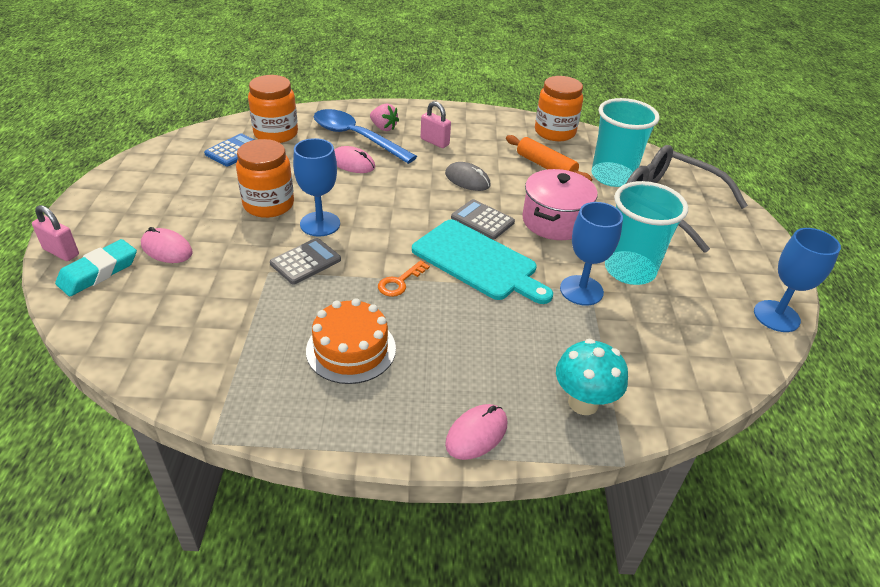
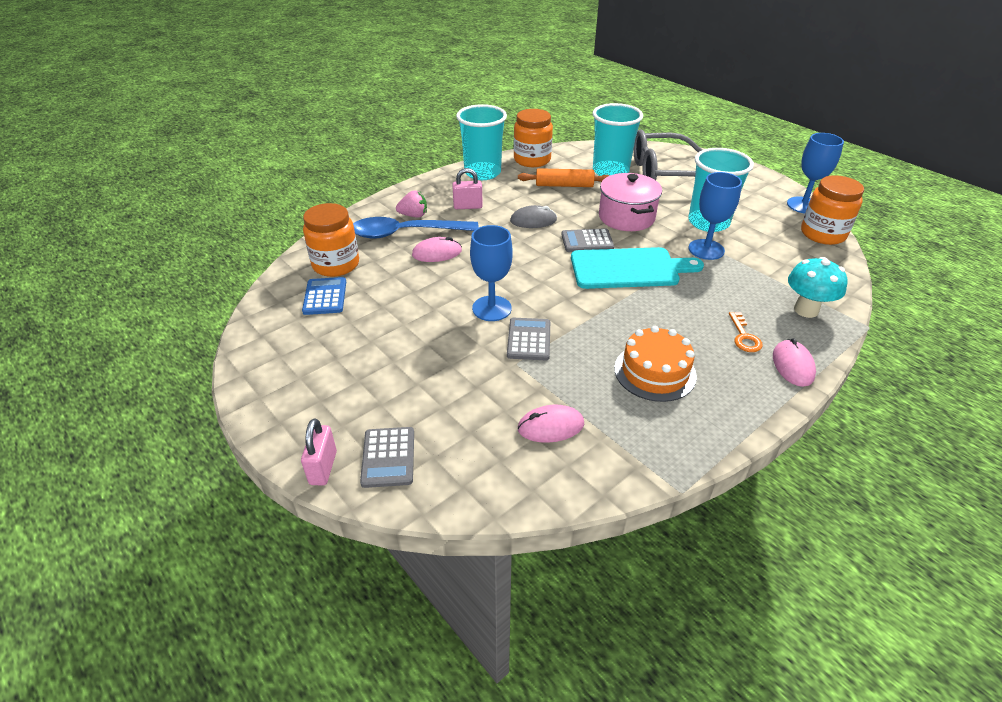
camera: 40 degrees left, 0 degrees up
pink padlock [32,205,79,261] -> pink padlock turned 75 degrees counterclockwise [301,419,337,486]
turquoise eraser [55,239,137,296] -> grey calculator [360,427,414,488]
pink mouse [141,227,193,263] -> pink mouse moved to [518,405,584,443]
orange jar [236,139,294,218] -> orange jar moved to [801,175,864,245]
orange key [378,260,430,297] -> orange key moved to [729,312,763,352]
none -> turquoise cup [456,104,507,180]

